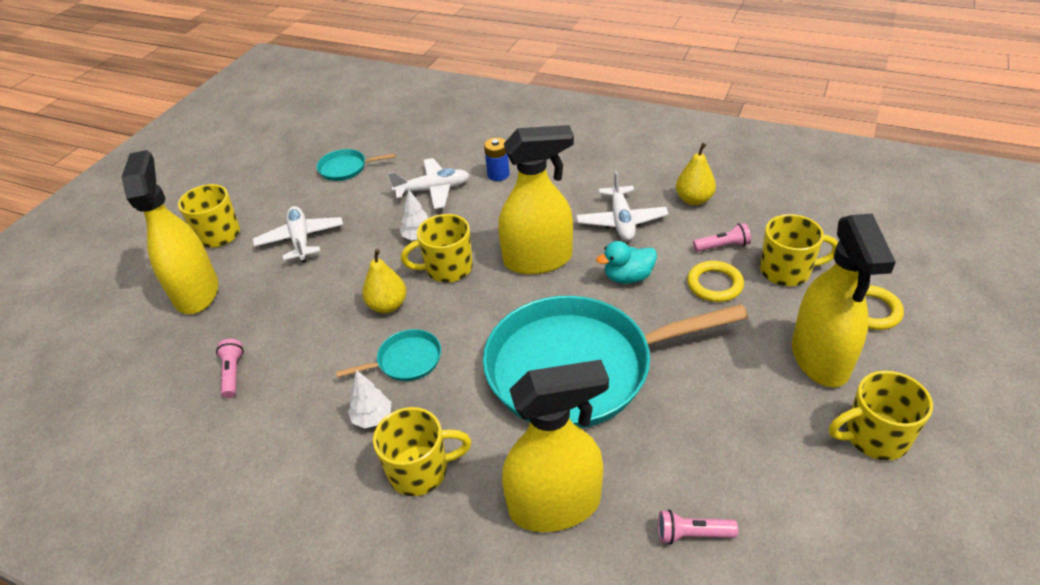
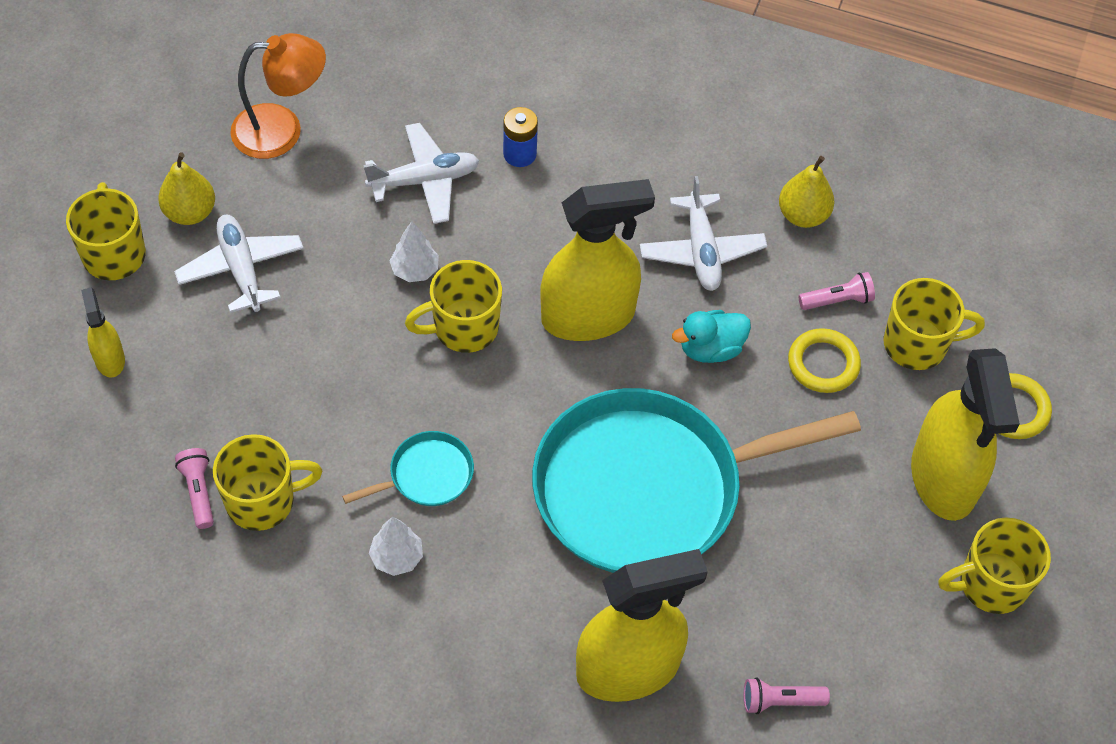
camera: 10 degrees left, 15 degrees up
yellow spray bottle [121,150,218,314] -> yellow spray bottle [81,287,125,377], size x0.47
turquoise pan [317,149,395,181] -> orange lamp [230,33,326,159]
yellow pear [362,249,407,313] -> yellow pear moved to [158,152,215,225]
yellow mug [373,407,471,496] -> yellow mug moved to [213,434,322,531]

